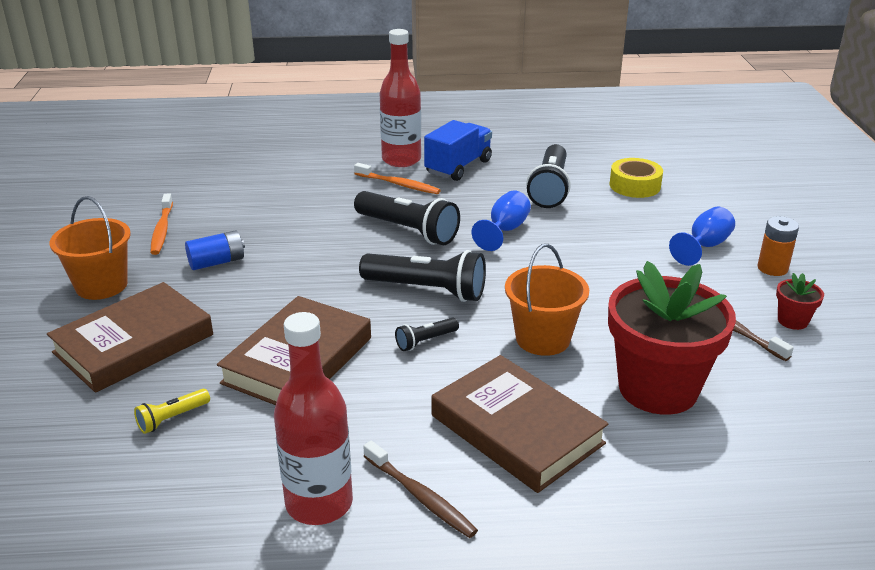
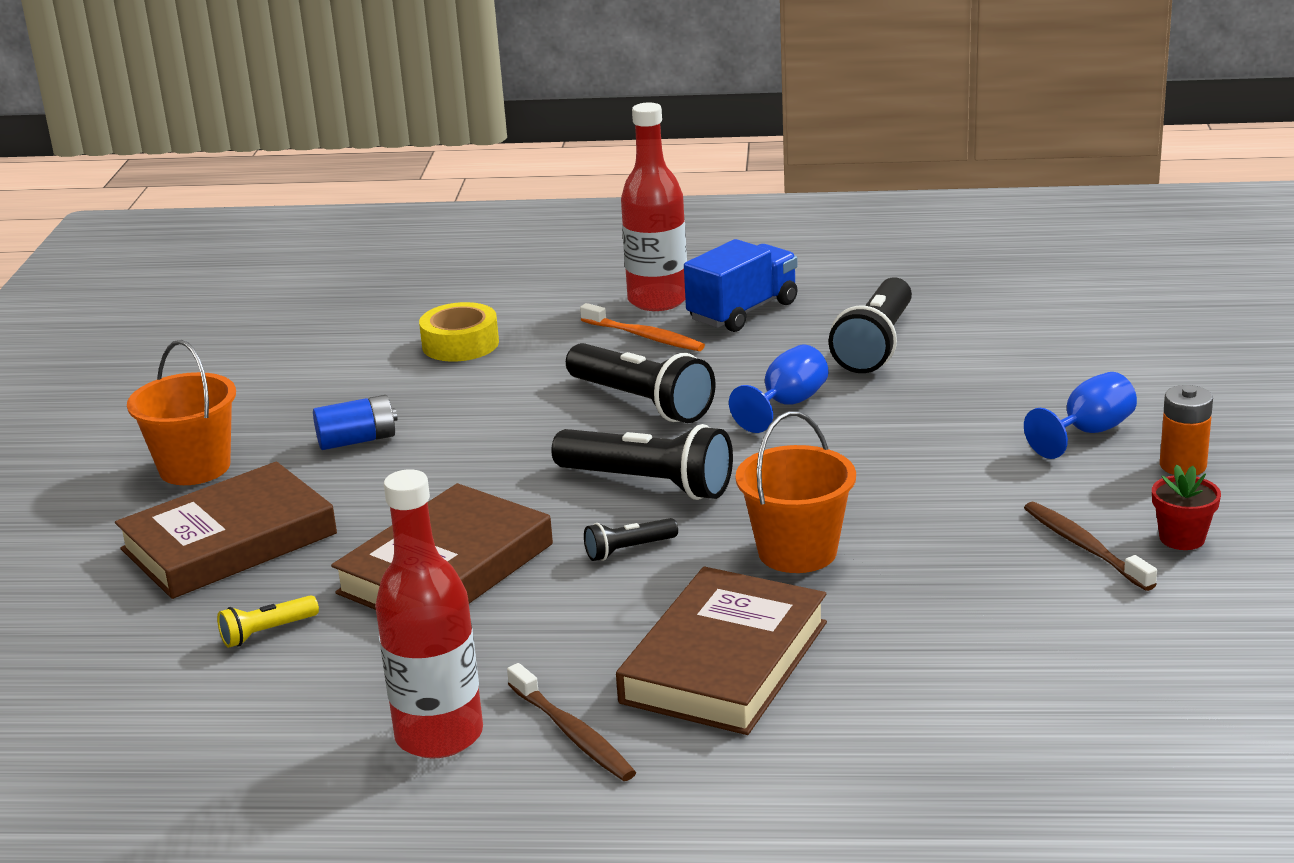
camera: 10 degrees right, 5 degrees down
orange toothbrush [151,193,173,255] -> none
brown book [432,355,609,493] -> brown book turned 60 degrees clockwise [616,567,827,735]
red flower pot [608,261,736,415] -> none
yellow tape [610,158,663,198] -> yellow tape moved to [419,302,499,362]

